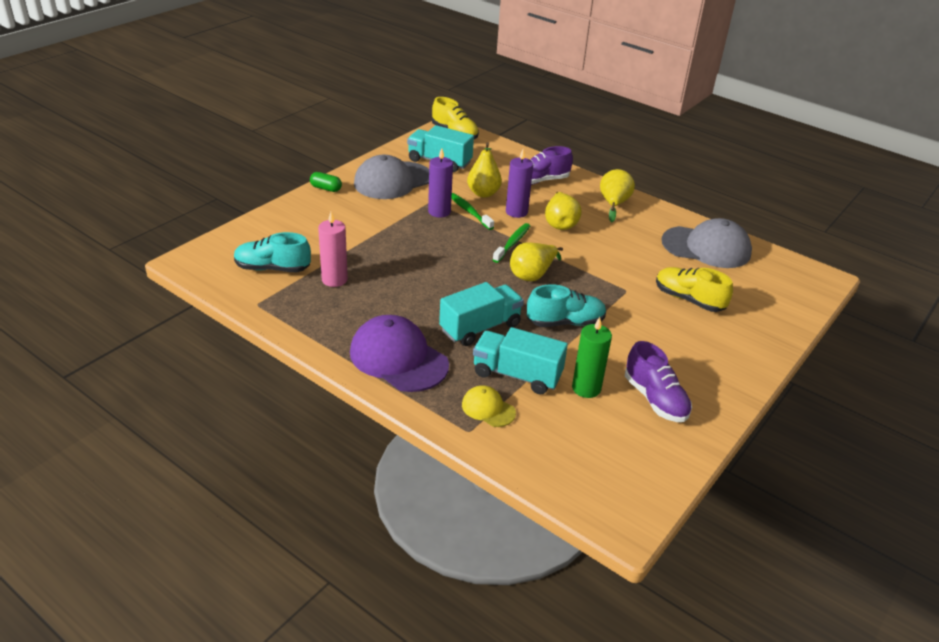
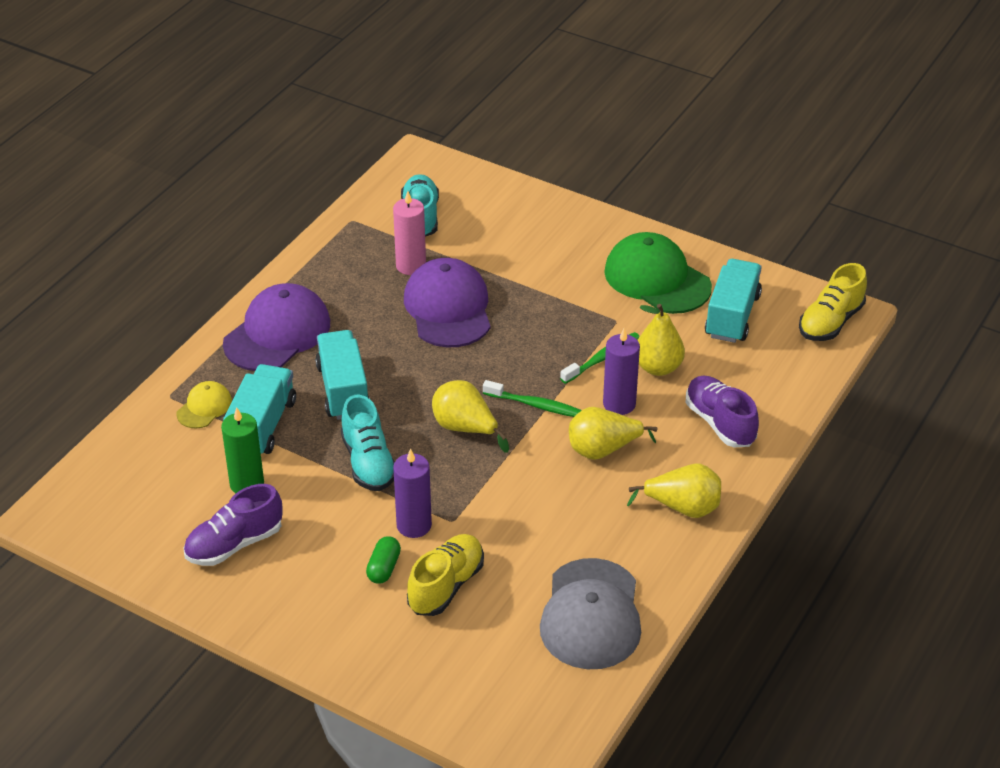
camera: 85 degrees right, 5 degrees up
green capsule [310,172,342,192] -> green capsule moved to [366,536,401,584]
grey cap [354,154,429,199] -> green cap [604,232,712,314]
purple candle [428,148,453,218] -> purple candle moved to [393,448,432,538]
turquoise truck [439,282,524,346] -> turquoise truck turned 150 degrees counterclockwise [315,330,370,420]
none -> purple cap [404,258,490,347]

